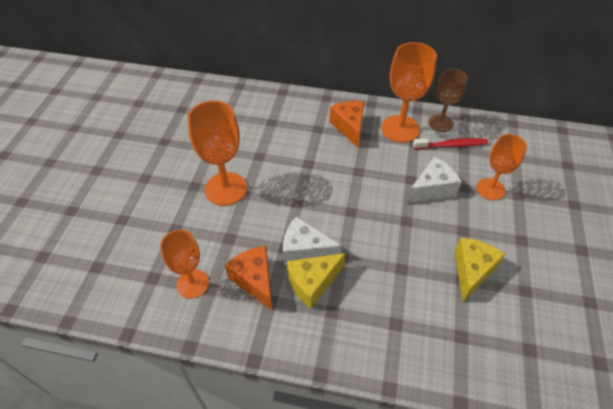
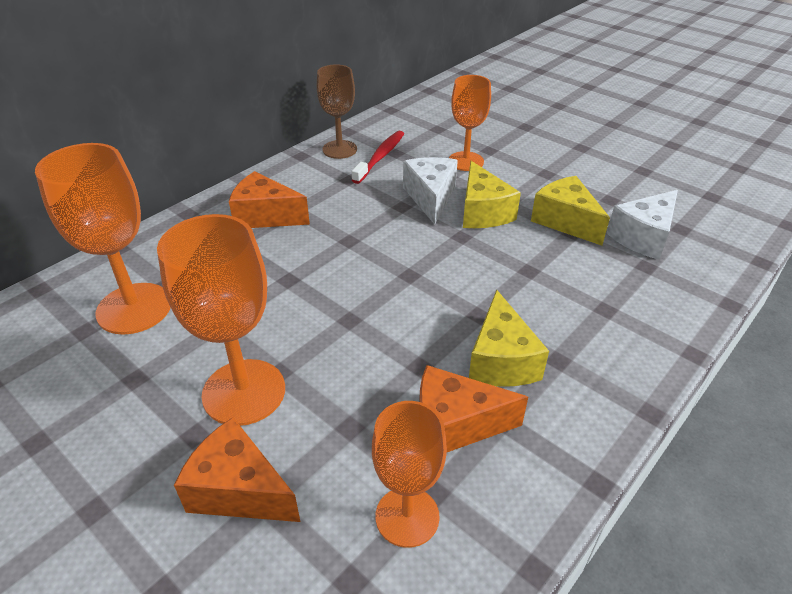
camera: 60 degrees left, 10 degrees down
white cheese [283,216,342,265] -> white cheese moved to [607,190,678,260]
orange goblet [381,42,437,143] -> orange goblet moved to [35,143,171,335]
none -> orange cheese [174,417,300,522]
none -> yellow cheese [463,161,521,228]

